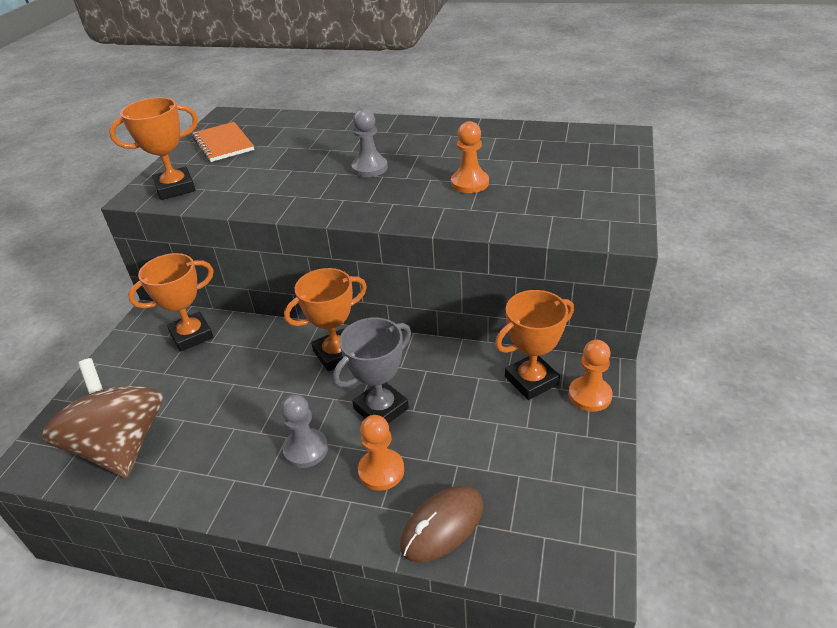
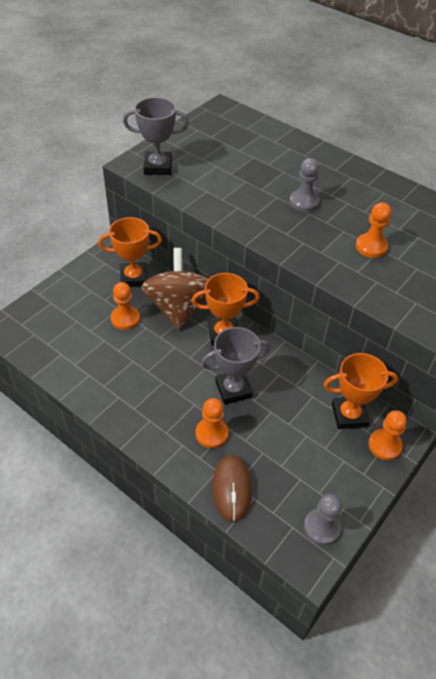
camera: 20 degrees right, 10 degrees up
brown spinning top [41,358,163,478] -> brown spinning top moved to [141,248,208,330]
orange trophy [109,97,198,200] -> grey trophy [123,97,189,175]
orange notebook [192,122,254,162] -> none
grey pawn [281,394,328,468] -> grey pawn moved to [304,494,342,545]
brown mouse [400,486,484,563] -> brown mouse turned 75 degrees counterclockwise [212,455,252,522]
none -> orange pawn [111,282,140,330]

